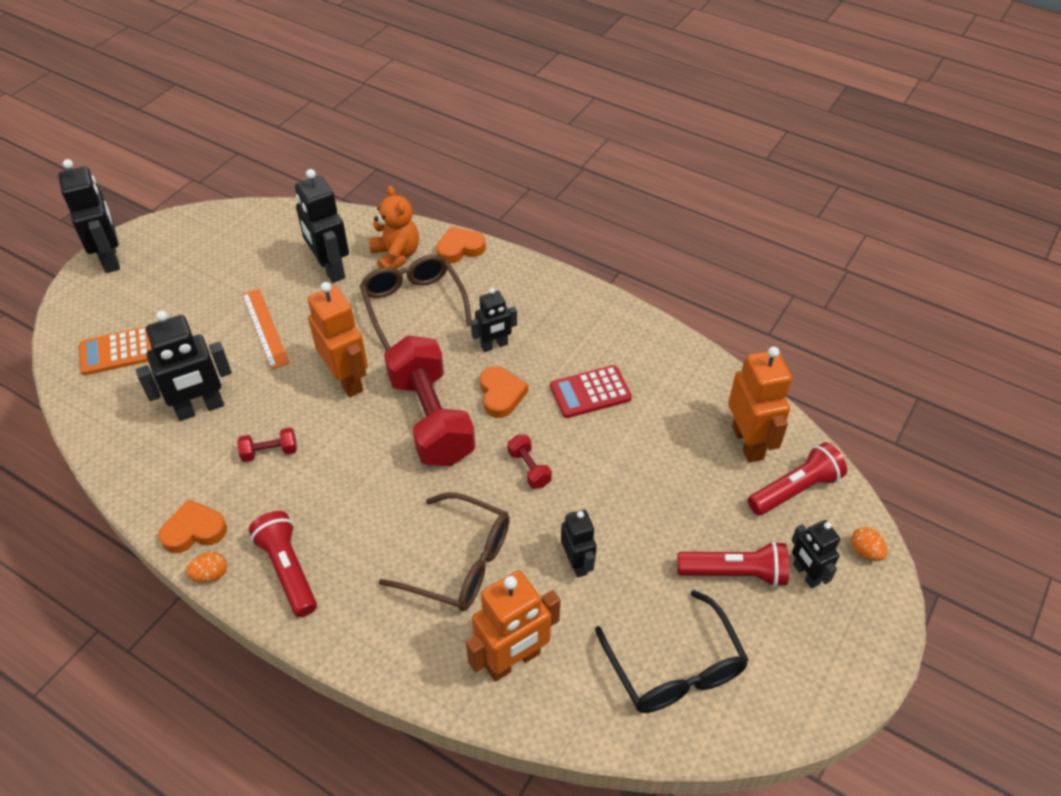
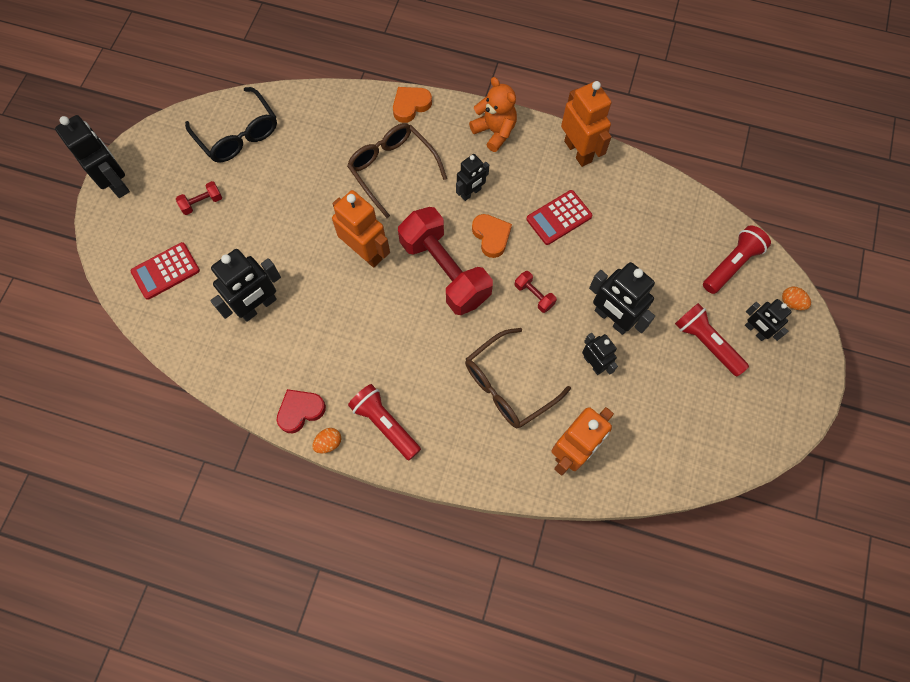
camera: 15 degrees left, 20 degrees up
orange calculator [79,327,152,375] -> red calculator [131,242,200,300]
orange heart [159,499,227,553] -> red heart [277,389,326,433]
red dumbbell [237,428,297,462] -> red dumbbell moved to [176,181,222,215]
orange ruler [242,289,290,370] -> none
black robot [295,169,349,283] -> black robot moved to [589,262,655,335]
orange teddy bear [369,185,419,269] -> orange teddy bear moved to [469,77,517,152]
brown glasses [379,492,510,611] -> brown glasses turned 135 degrees clockwise [465,328,571,428]
black glasses [595,590,749,713] -> black glasses moved to [185,87,277,162]
red flashlight [677,541,789,587] -> red flashlight turned 120 degrees counterclockwise [675,303,749,376]
orange robot [728,347,792,463] -> orange robot moved to [561,81,611,167]

